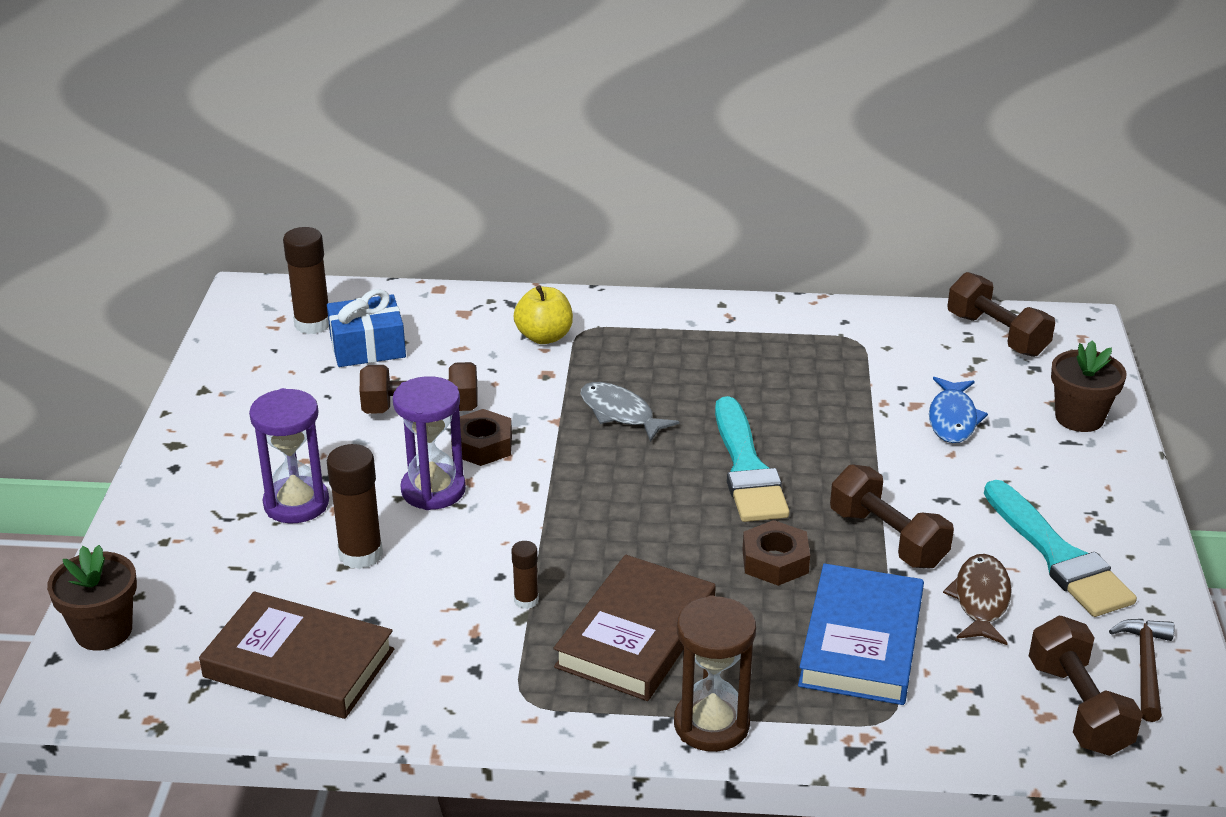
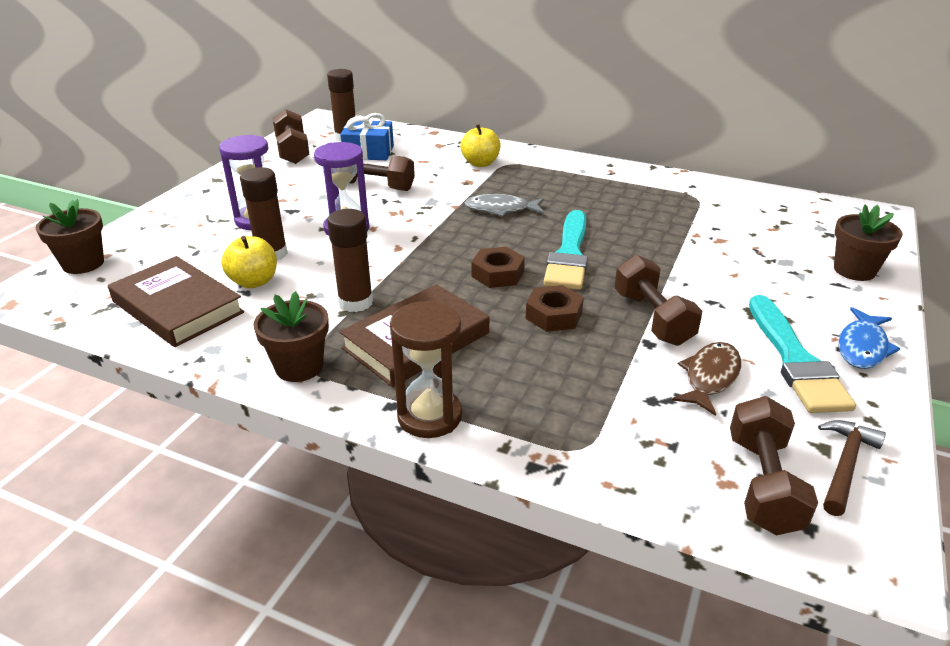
camera: 20 degrees right, 0 degrees up
brown nut [451,409,512,466] -> brown nut moved to [471,247,525,288]
brown glue stick [512,541,539,609] -> brown glue stick [327,209,373,312], size x1.85
grey fish [581,382,679,442] -> grey fish turned 60 degrees counterclockwise [464,194,544,217]
blue book [798,563,924,705] -> none
blue fish [929,377,988,443] -> blue fish moved to [838,307,900,369]
brown dumbbell [947,272,1055,357] -> brown dumbbell moved to [273,109,309,164]
none -> yellow apple [221,236,277,288]
none -> brown flower pot [253,291,329,382]

